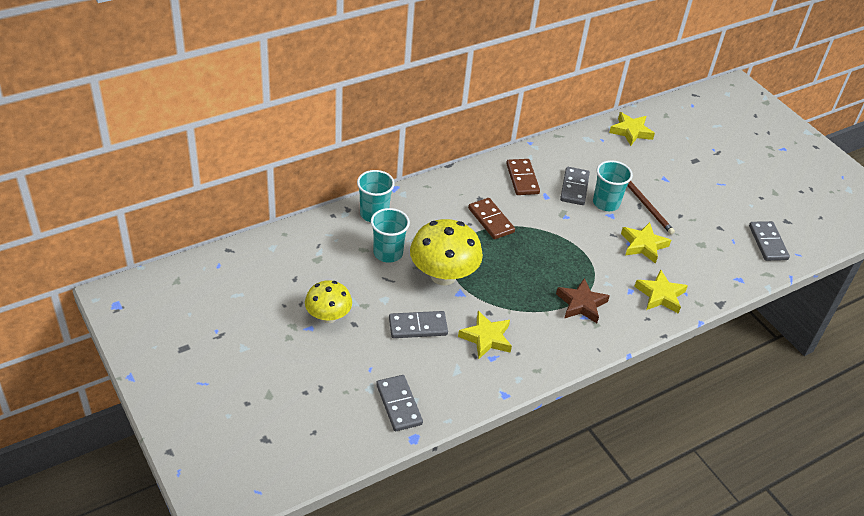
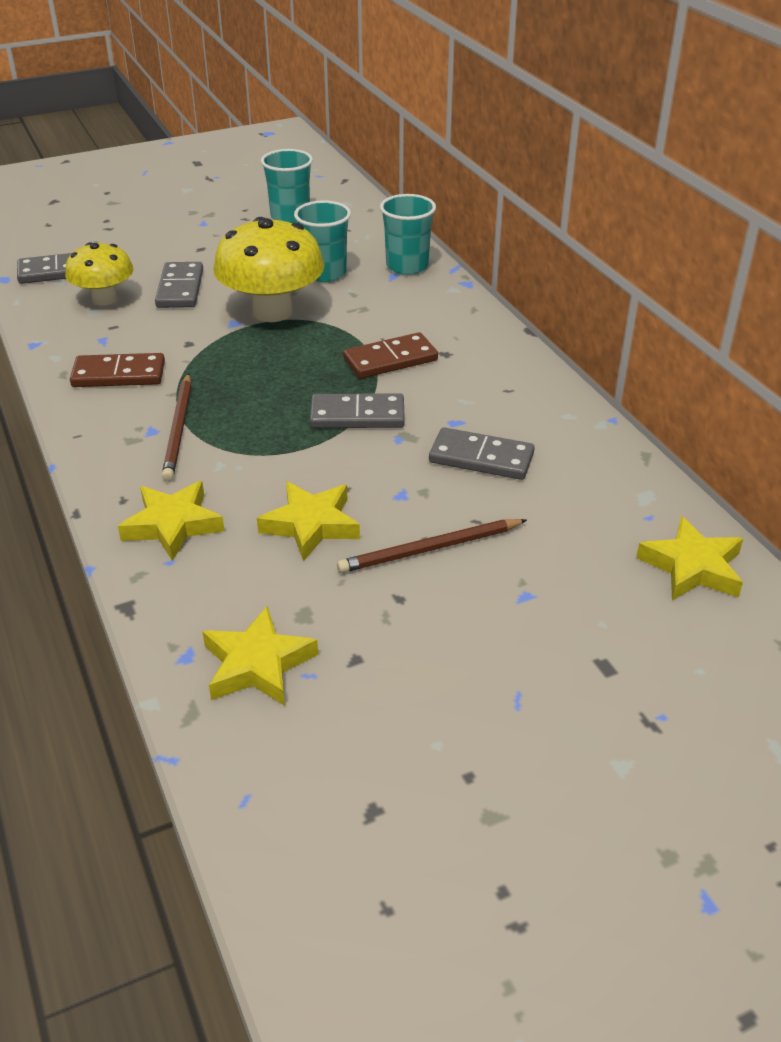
camera: 100 degrees right, 5 degrees down
yellow mushroom [305,280,352,323] -> yellow mushroom moved to [65,242,134,306]
yellow star [458,311,512,359] -> yellow star moved to [202,606,318,706]
brown domino [506,159,540,195] -> brown domino moved to [70,353,165,387]
brown star [556,278,610,323] -> brown pencil [162,373,191,481]
turquoise cup [593,160,633,211] -> turquoise cup moved to [261,149,313,223]
grey domino [749,221,790,261] -> grey domino moved to [310,393,405,428]

